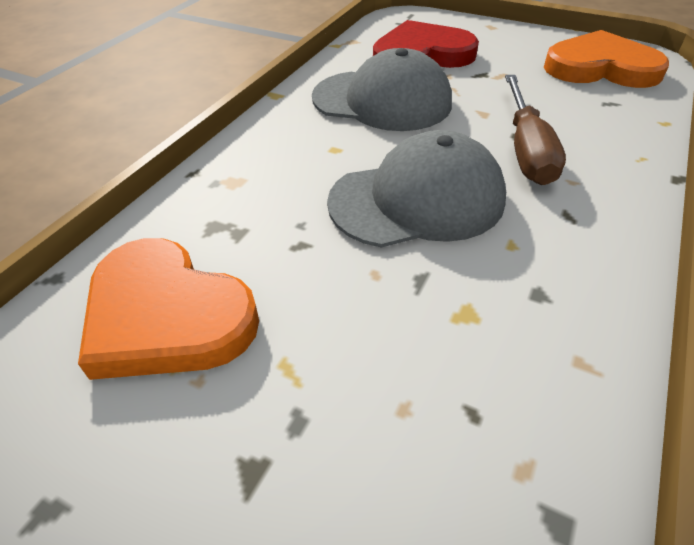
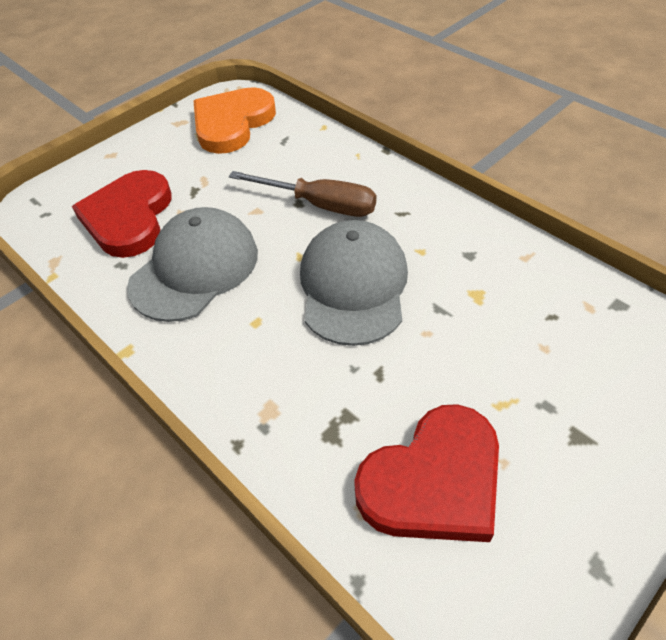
camera: 70 degrees left, 5 degrees up
orange heart [78,238,259,380] -> red heart [354,404,499,542]

